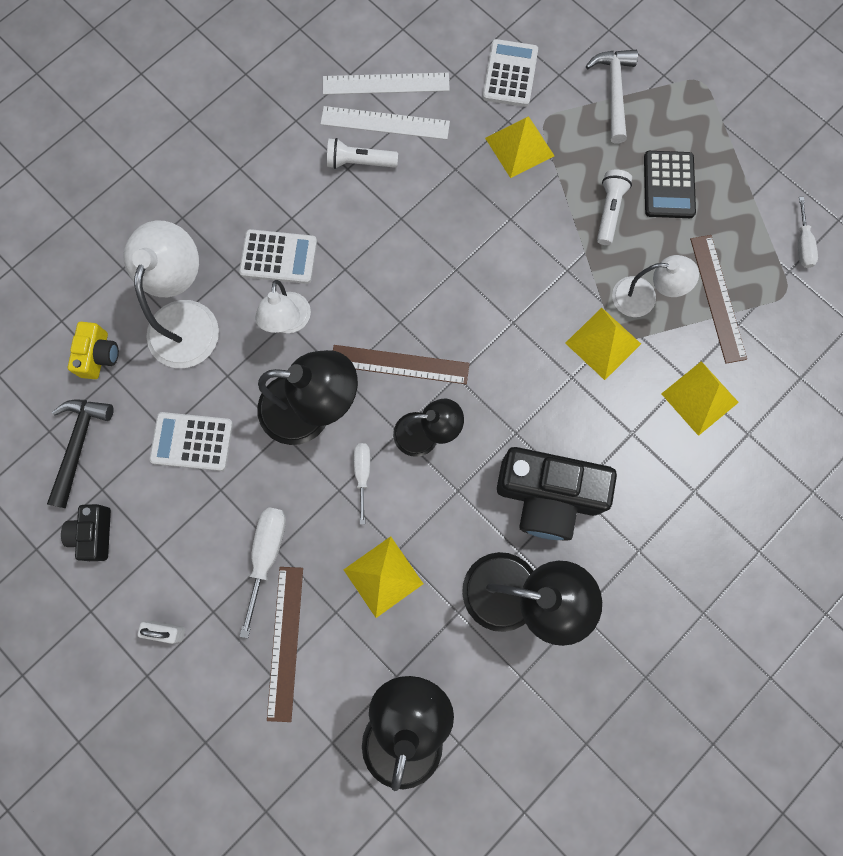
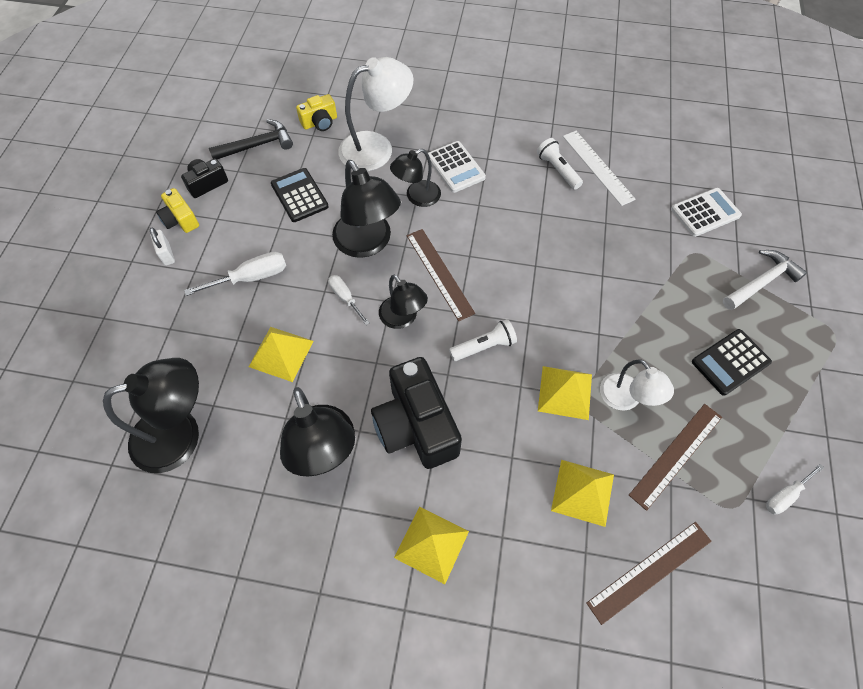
camera: 55 degrees right, 15 degrees down
white calculator [149,412,233,471] -> black calculator [271,168,329,222]
white lamp [255,280,311,333] -> black lamp [390,149,441,207]
brown ruler [267,567,303,722] -> brown ruler moved to [586,522,712,625]
white ruler [323,73,450,95] -> none
white screwdriver [354,443,371,525] -> white screwdriver turned 90 degrees counterclockwise [328,275,370,325]
yellow pyramid [485,116,554,178] -> yellow pyramid moved to [394,506,469,584]
white flashlight [597,169,632,245] -> white flashlight moved to [449,319,517,361]
none -> yellow camera [156,188,199,233]

